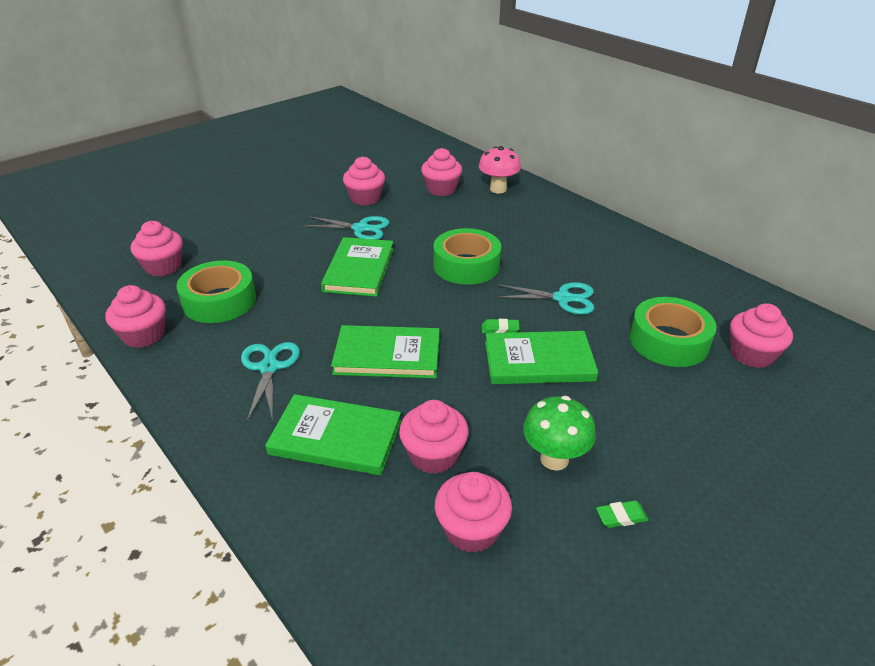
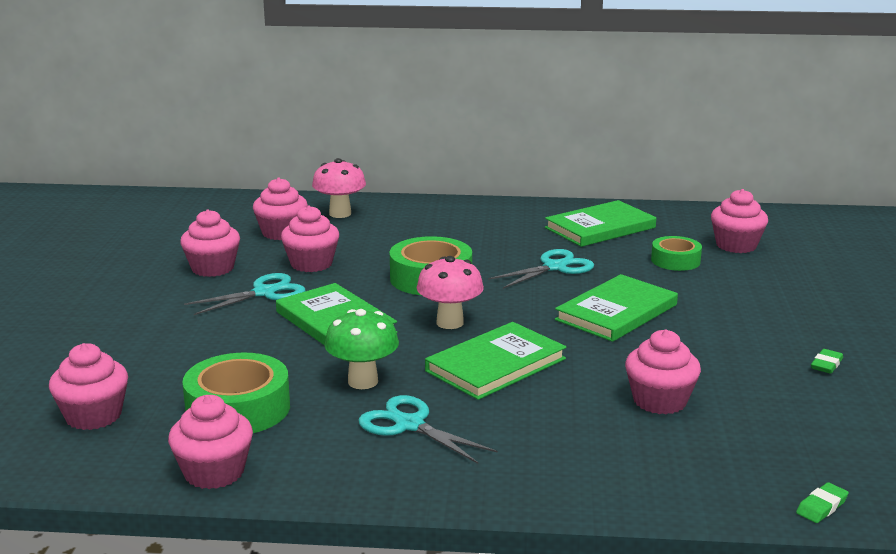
camera: 45 degrees left, 15 degrees down
green book [265,394,401,475] -> green book moved to [545,200,656,247]
pink cupcake [435,472,512,553] -> pink cupcake moved to [281,205,339,272]
green eraser [482,319,520,333] -> green eraser moved to [796,482,849,523]
green mushroom [523,396,596,471] -> green mushroom moved to [324,309,399,389]
green tape [630,297,717,367] -> green tape [651,236,702,271], size x0.61
none -> pink mushroom [417,256,484,329]

